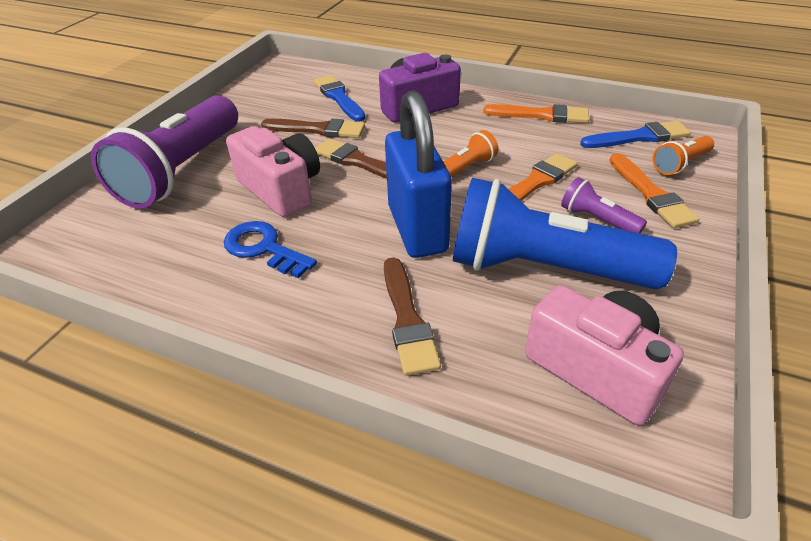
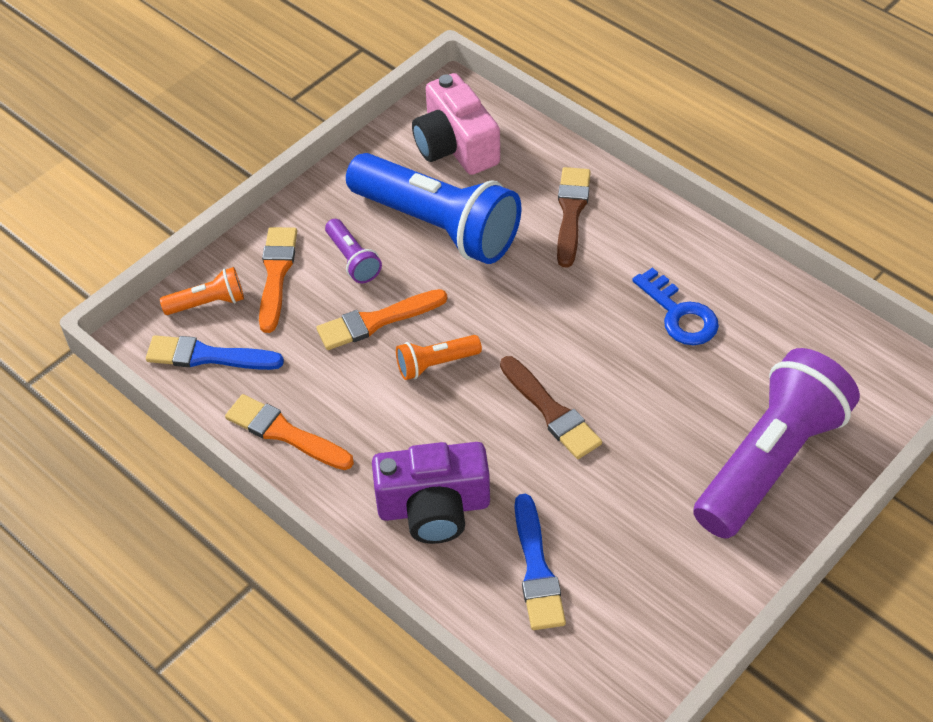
camera: 160 degrees left, 10 degrees up
pink camera [226,126,320,217] -> none
brown brush [261,119,365,138] -> none
blue padlock [385,90,452,258] -> none

